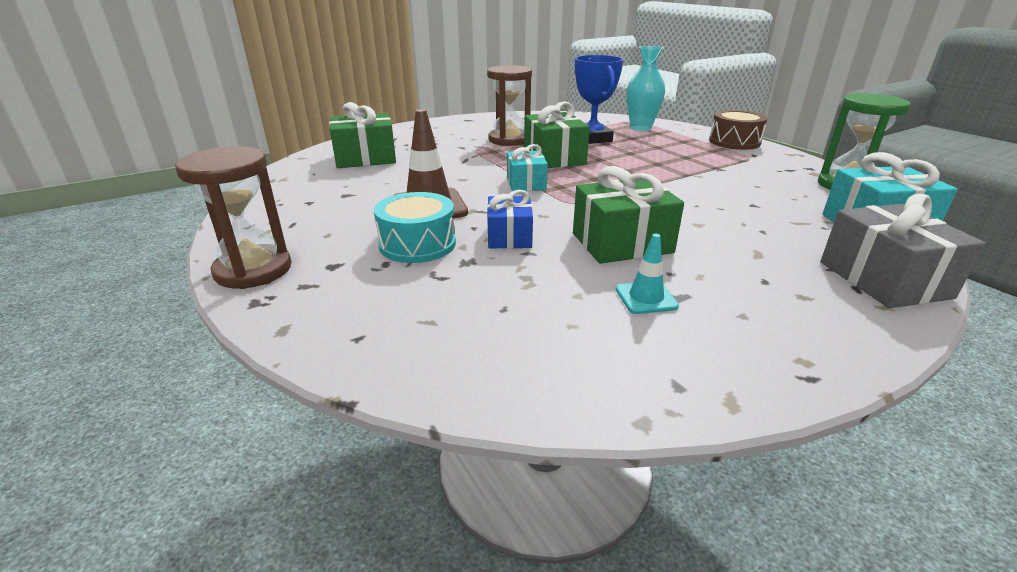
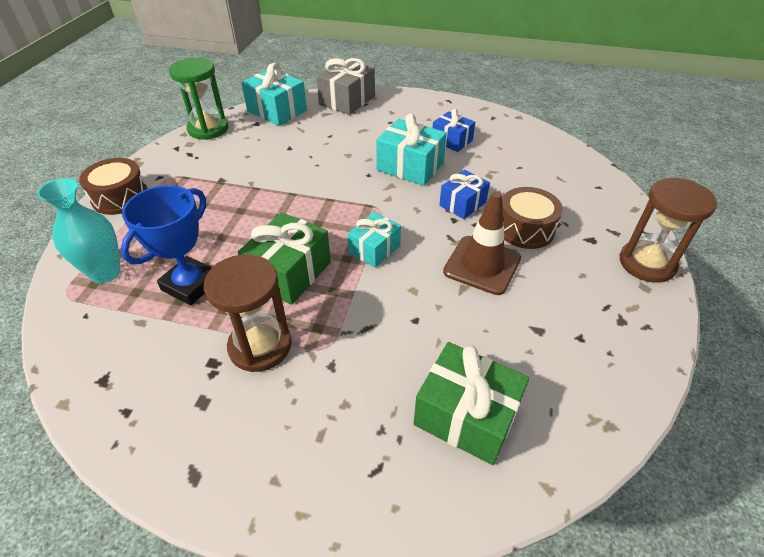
camera: 135 degrees left, 15 degrees up
turquoise drum [374,192,456,263] -> brown drum [502,187,563,249]
green gift [573,166,684,264] -> turquoise gift [376,114,447,186]
turquoise traffic cone [616,234,679,314] -> blue gift [433,109,475,152]

